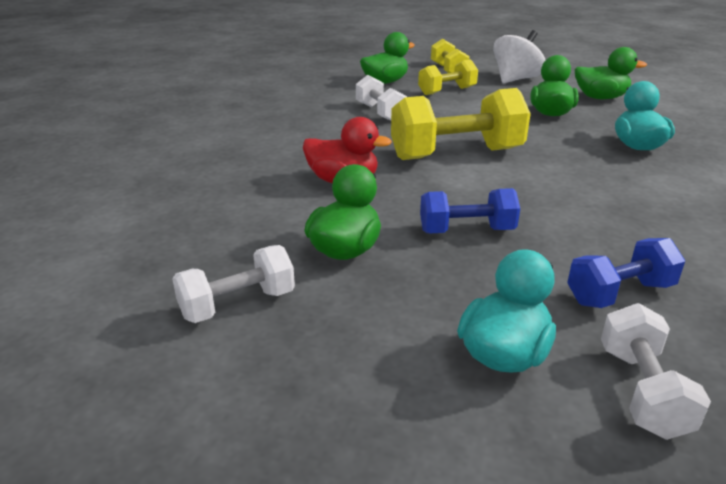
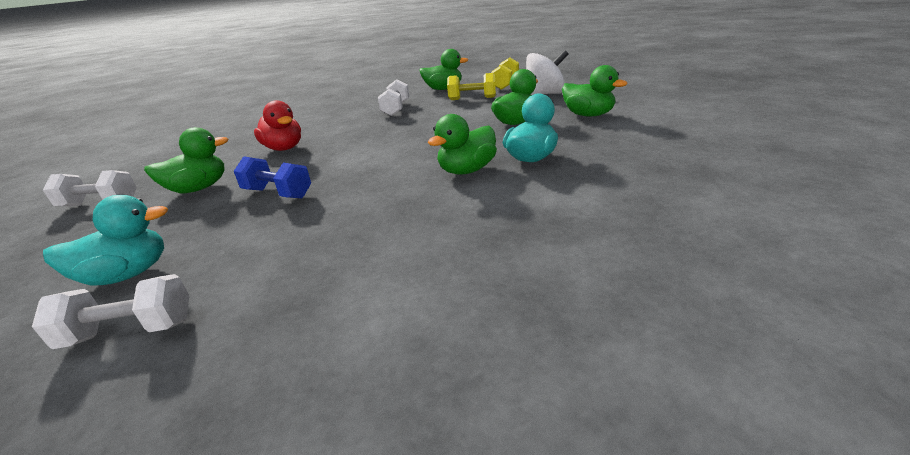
camera: 35 degrees right, 0 degrees up
yellow dumbbell [391,88,531,160] -> none
blue dumbbell [567,238,685,308] -> none
white dumbbell [601,303,711,440] -> white dumbbell turned 45 degrees clockwise [32,274,189,349]
none -> green duck [428,114,497,175]

